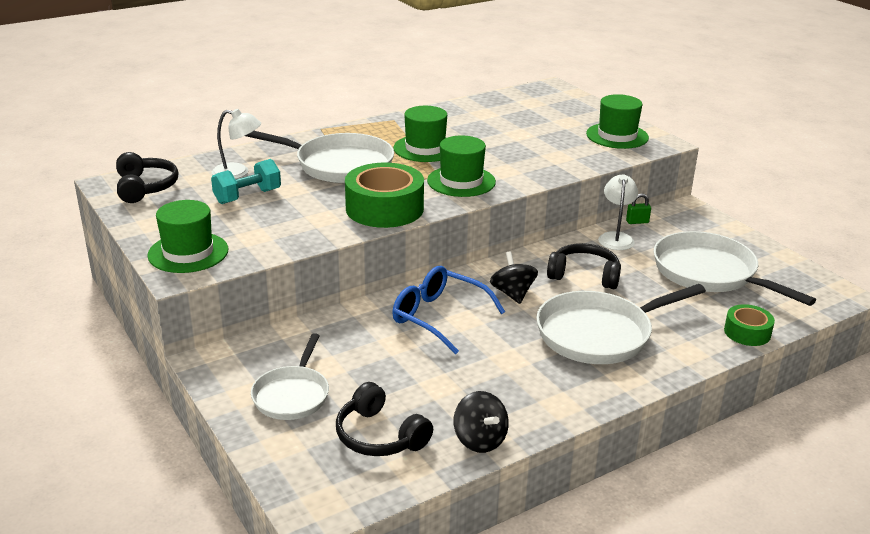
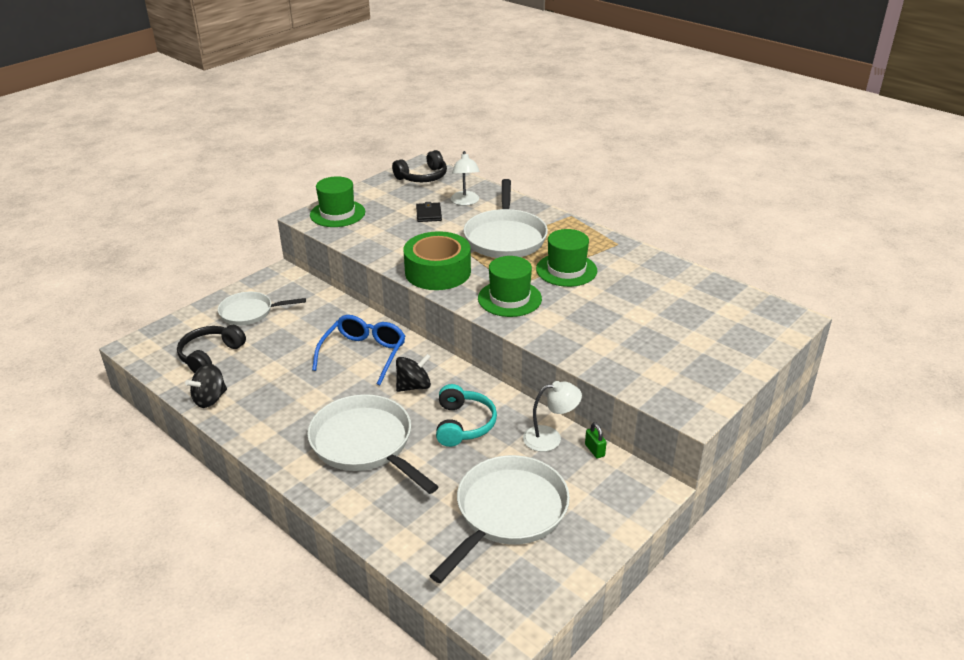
camera: 75 degrees right, 5 degrees up
turquoise dumbbell [211,159,281,204] -> black wallet [416,202,442,222]
black headphones [547,243,621,289] -> turquoise headphones [436,384,497,447]
green hat [586,94,649,149] -> none
green tape [724,304,775,346] -> none

